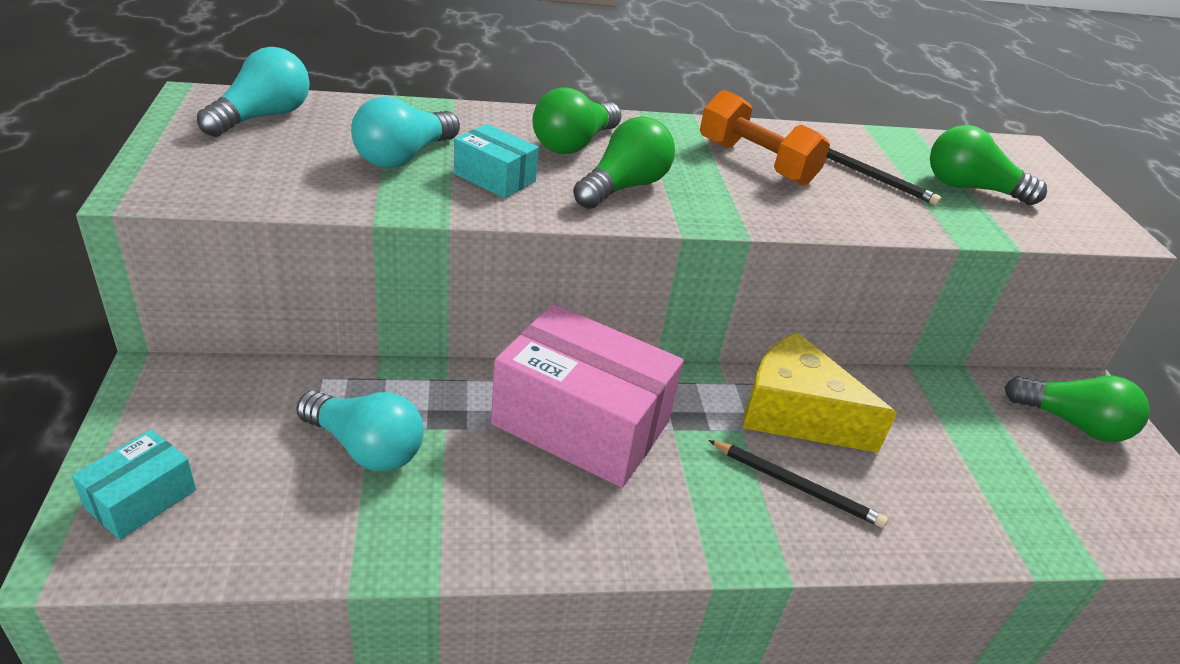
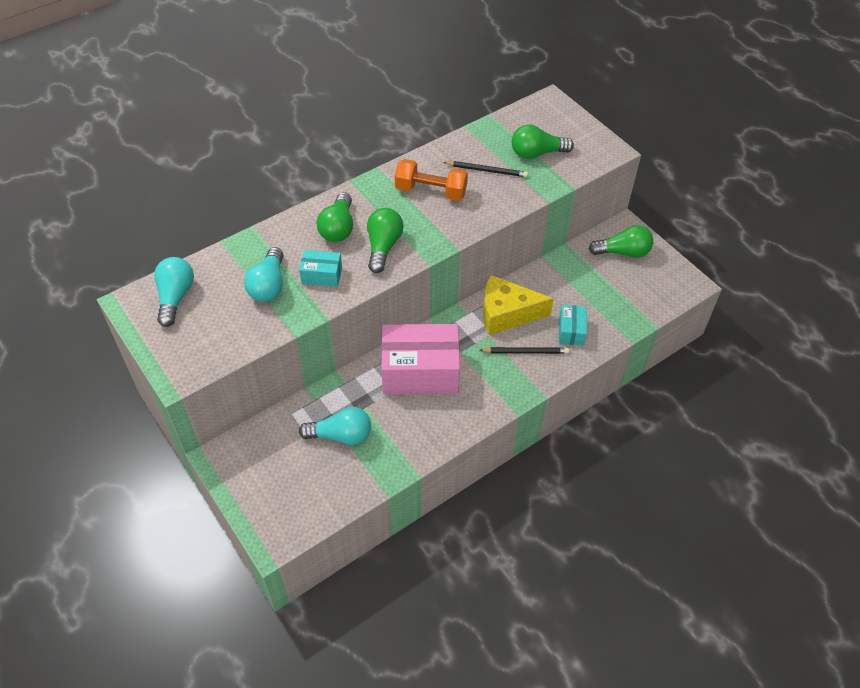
camera: 25 degrees left, 15 degrees up
turquoise box [71,430,196,540] -> turquoise box moved to [559,305,587,346]

